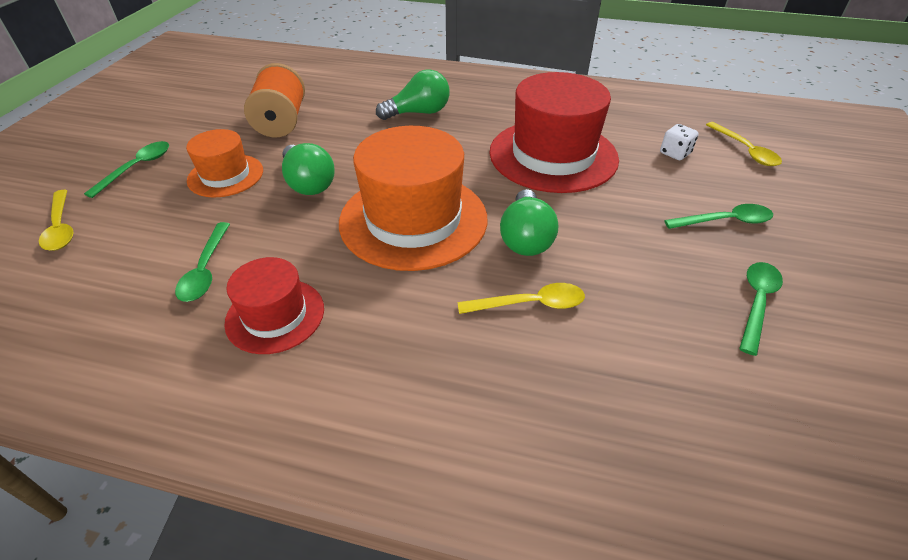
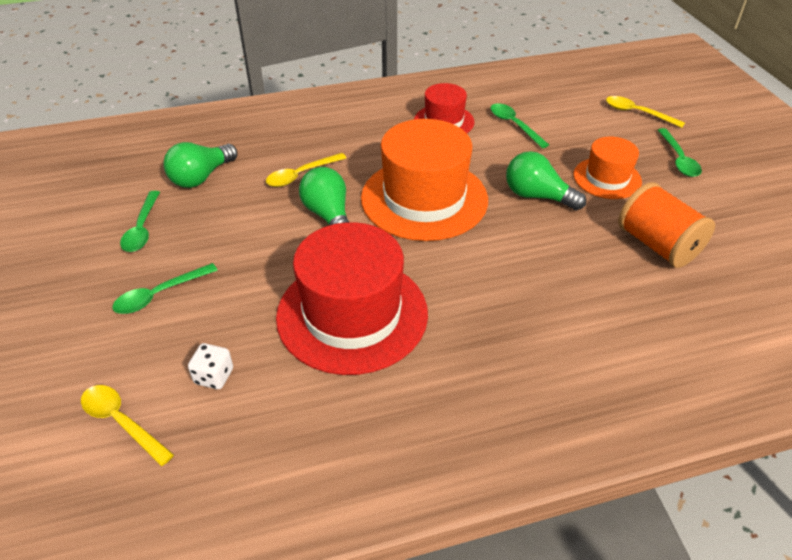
camera: 150 degrees right, 0 degrees up
green light bulb [376,69,449,120] -> green light bulb moved to [163,142,237,188]

